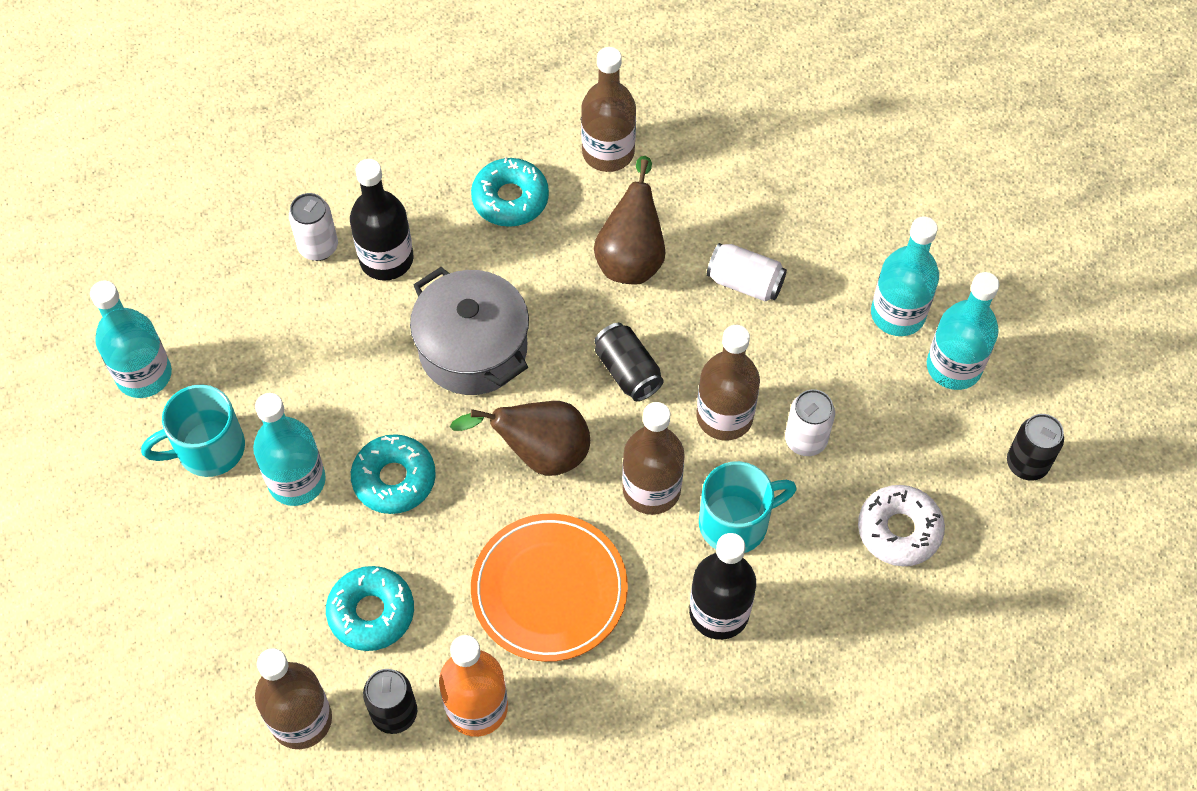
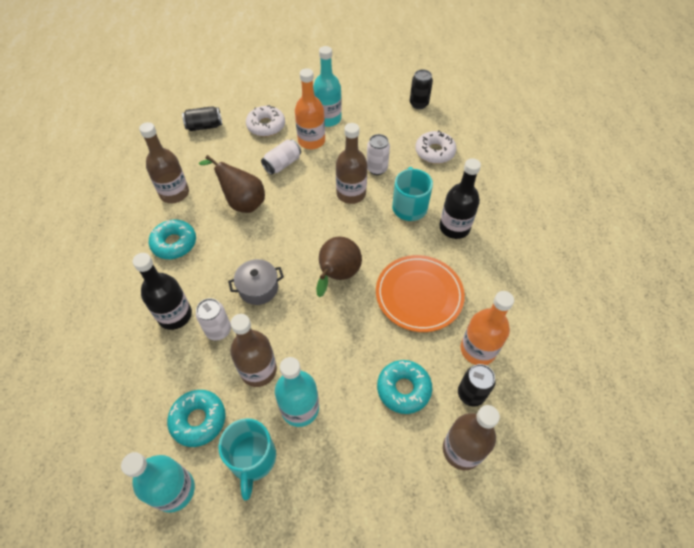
camera: 70 degrees left, 5 degrees down
white can [289,193,338,261] -> white can moved to [196,298,231,341]
turquoise donut [351,434,436,514] -> turquoise donut moved to [167,390,226,447]
grey pot [410,267,529,395] -> grey pot [228,259,284,305], size x0.61
black can [594,323,664,401] -> black can moved to [182,106,222,131]
brown bottle [622,402,685,515] -> brown bottle moved to [230,314,277,387]
turquoise bottle [927,272,1000,390] -> none
none -> white donut [246,105,285,137]
none -> orange bottle [295,68,325,149]

